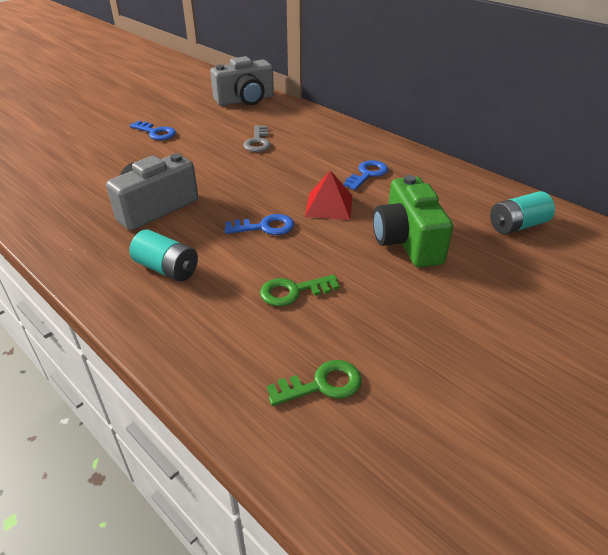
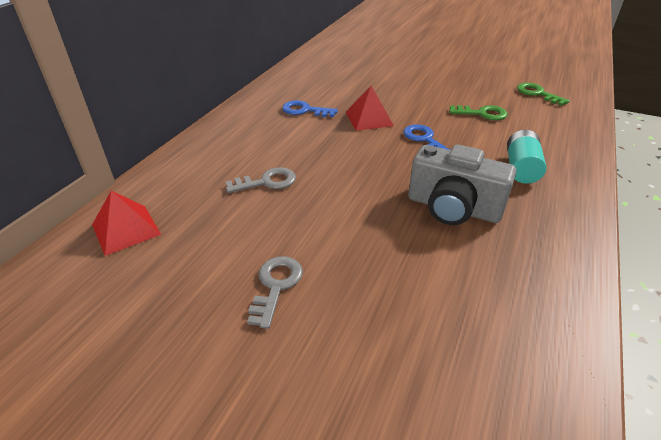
camera: 110 degrees left, 0 degrees up
blue key [130,121,176,140] -> grey key [247,256,303,329]
grey camera [210,56,274,106] -> red pyramid [92,191,161,256]
green key [260,275,340,306] -> green key turned 45 degrees counterclockwise [449,105,508,120]
green camera [373,175,453,267] -> none
turquoise battery [490,191,555,234] -> none

